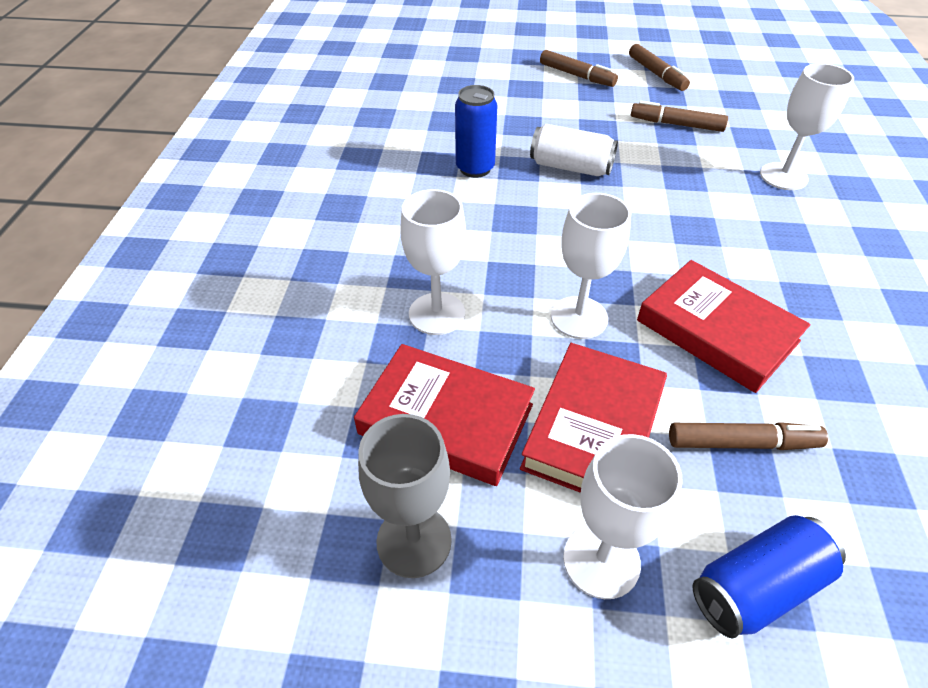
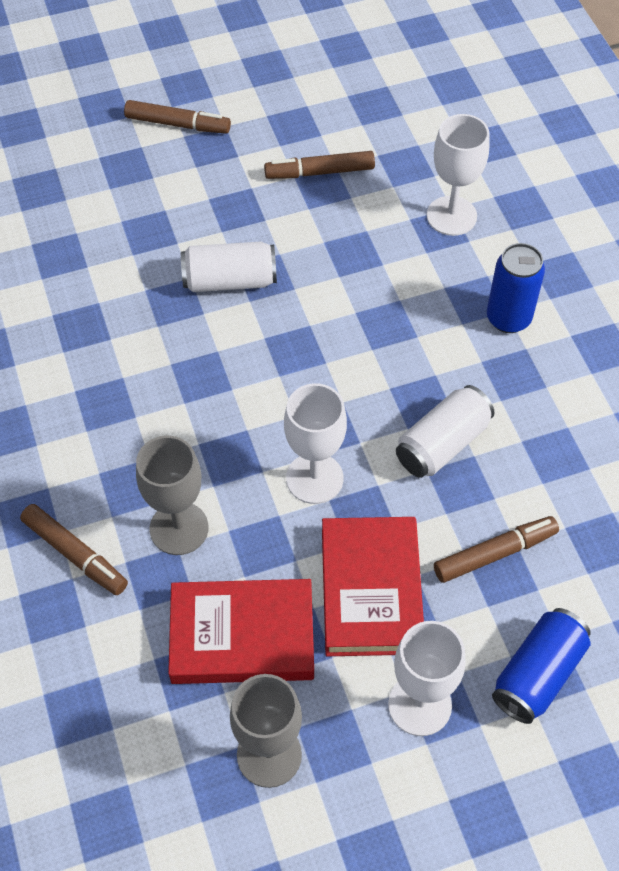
camera: 25 degrees left, 10 degrees up
white goblet [400,189,466,335] -> grey goblet [136,435,208,555]
blue can [455,85,498,178] -> blue can moved to [487,243,545,333]
brown marker [629,44,690,91] -> brown marker moved to [20,504,128,595]
red book [637,260,811,393] -> white can [396,385,494,478]

